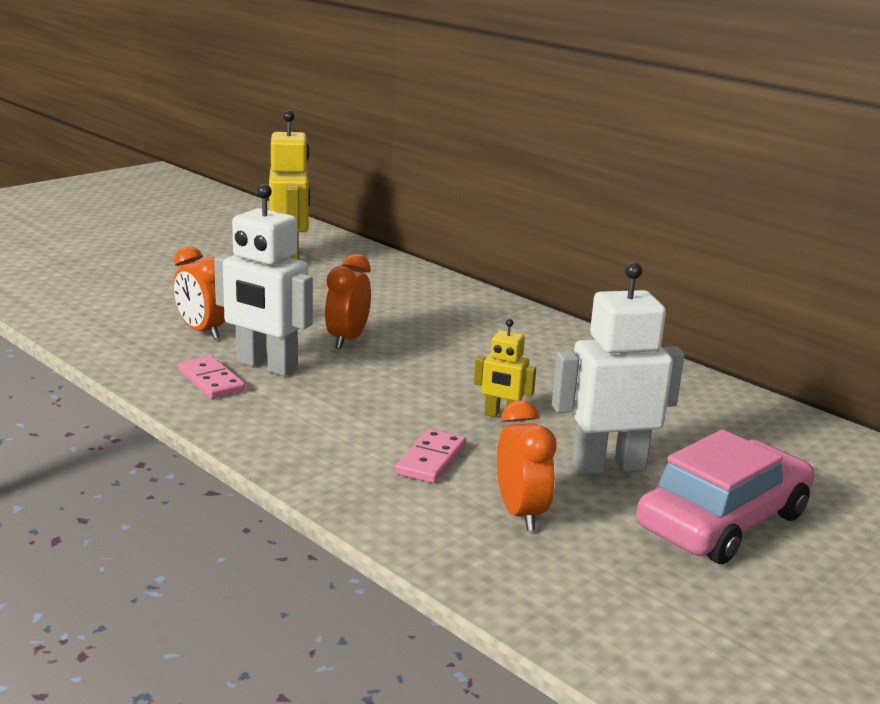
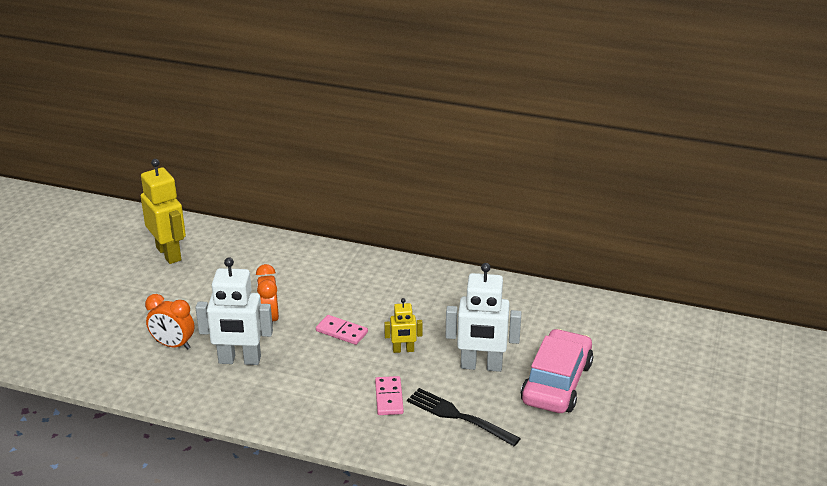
camera: 25 degrees left, 10 degrees up
pink domino [178,356,245,399] -> pink domino moved to [316,315,368,345]
orange clock [497,400,556,531] -> black fork [407,388,521,446]
white robot [552,262,684,475] -> white robot turned 135 degrees counterclockwise [446,263,522,372]

